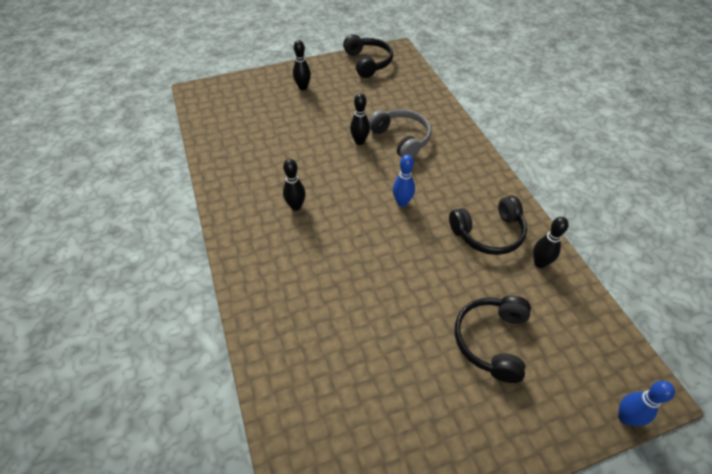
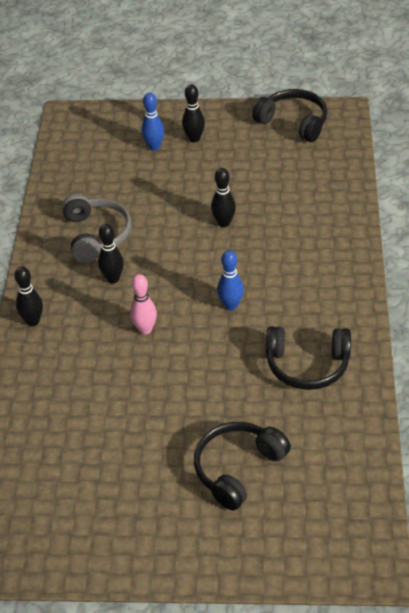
camera: 25 degrees right, 5 degrees down
black headphones [343,34,393,78] -> black headphones turned 60 degrees counterclockwise [252,89,327,142]
grey headphones [368,110,432,158] -> grey headphones moved to [62,194,132,263]
black bowling pin [533,217,569,268] -> black bowling pin moved to [14,266,43,326]
blue bowling pin [618,381,675,426] -> blue bowling pin moved to [142,93,164,151]
none -> pink bowling pin [130,274,157,334]

